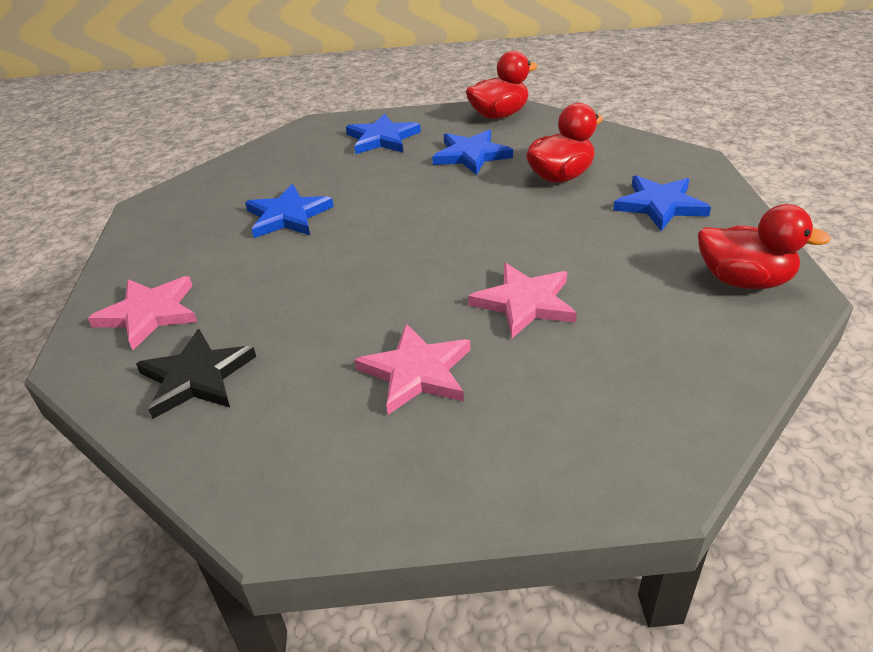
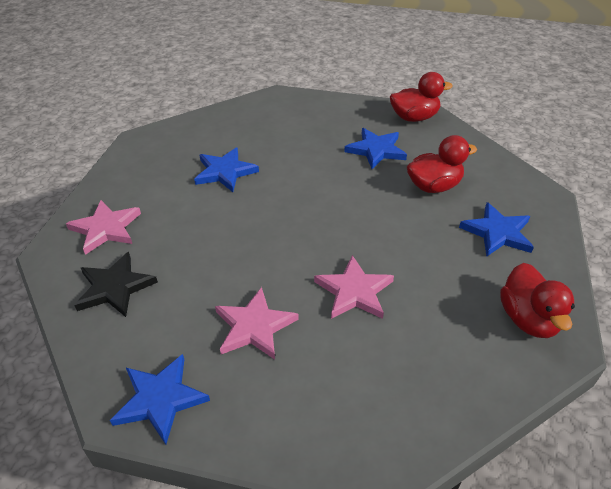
camera: 15 degrees right, 5 degrees up
blue star [346,113,421,154] -> blue star moved to [110,354,210,445]
red duck [698,204,831,289] -> red duck turned 45 degrees clockwise [500,263,575,338]

